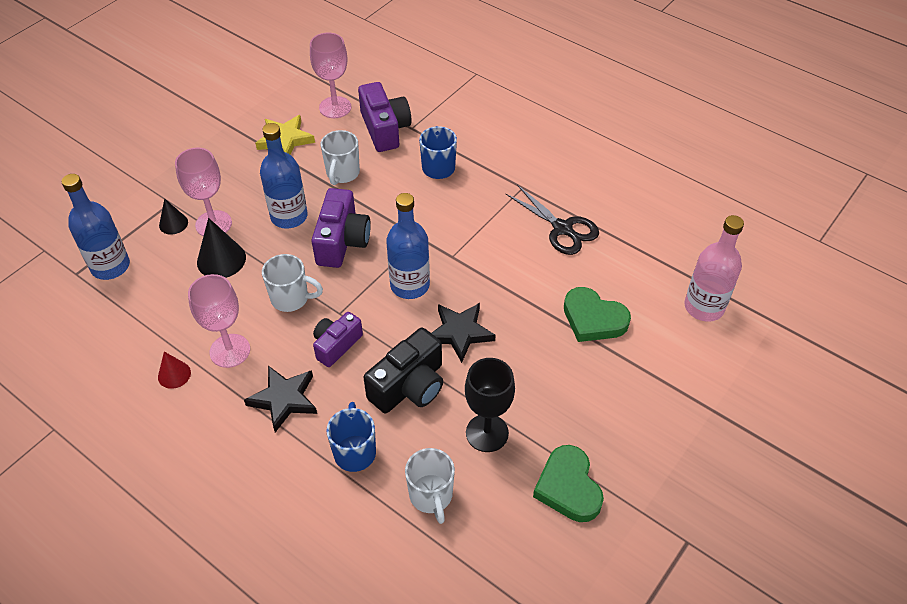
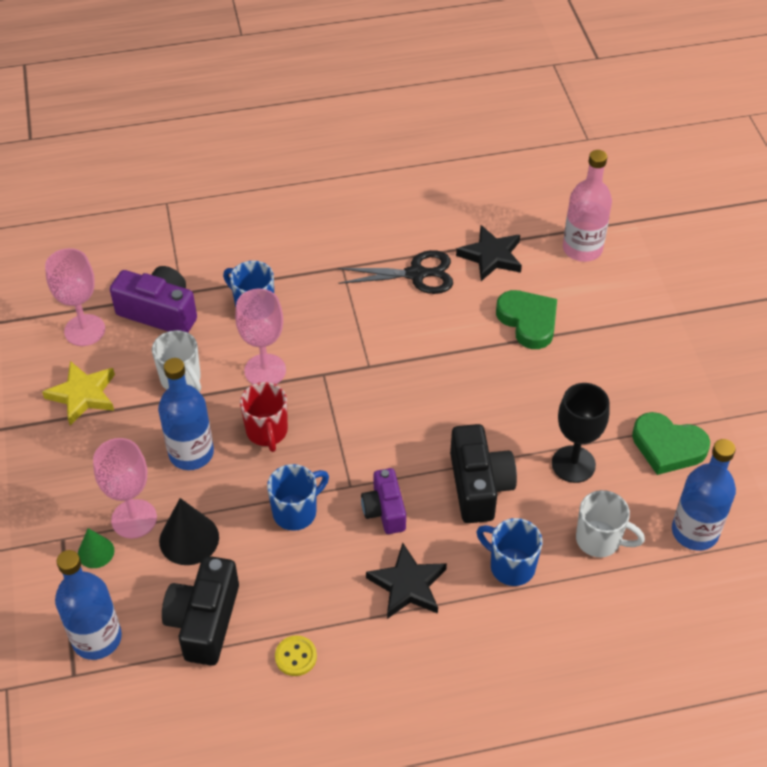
camera: 50 degrees left, 0 degrees up
red cone [158,352,191,389] -> yellow button [275,635,317,676]
black cone [159,199,188,235] -> green cone [78,528,115,568]
pink goblet [188,274,250,368] -> pink goblet moved to [235,288,286,384]
white mug [262,254,323,312] -> blue mug [267,464,329,531]
purple camera [312,188,371,268] -> red mug [240,382,288,452]
blue bottle [386,193,430,299] -> blue bottle moved to [672,439,736,551]
black star [432,303,496,363] -> black star moved to [456,225,522,281]
green heart [564,287,631,342] -> green heart turned 105 degrees counterclockwise [496,290,557,349]
none -> black camera [162,556,239,666]

